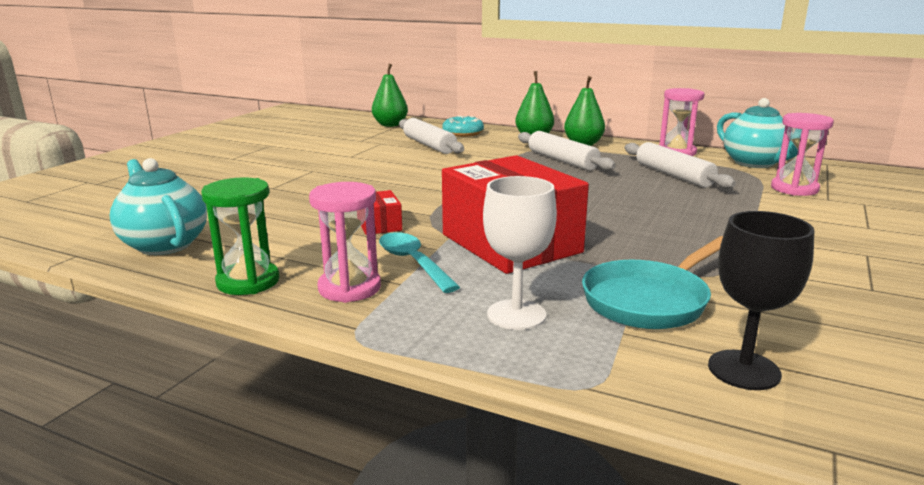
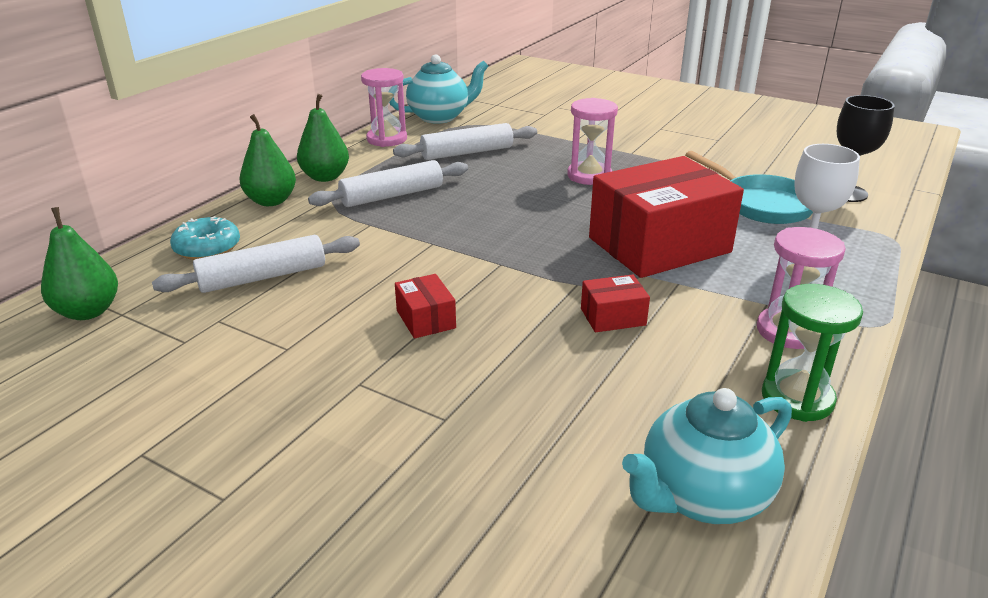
camera: 85 degrees left, 10 degrees up
turquoise spoon [379,232,460,293] -> none
pink hourglass [771,113,834,196] -> pink hourglass moved to [567,98,618,185]
none -> red box [395,274,456,339]

